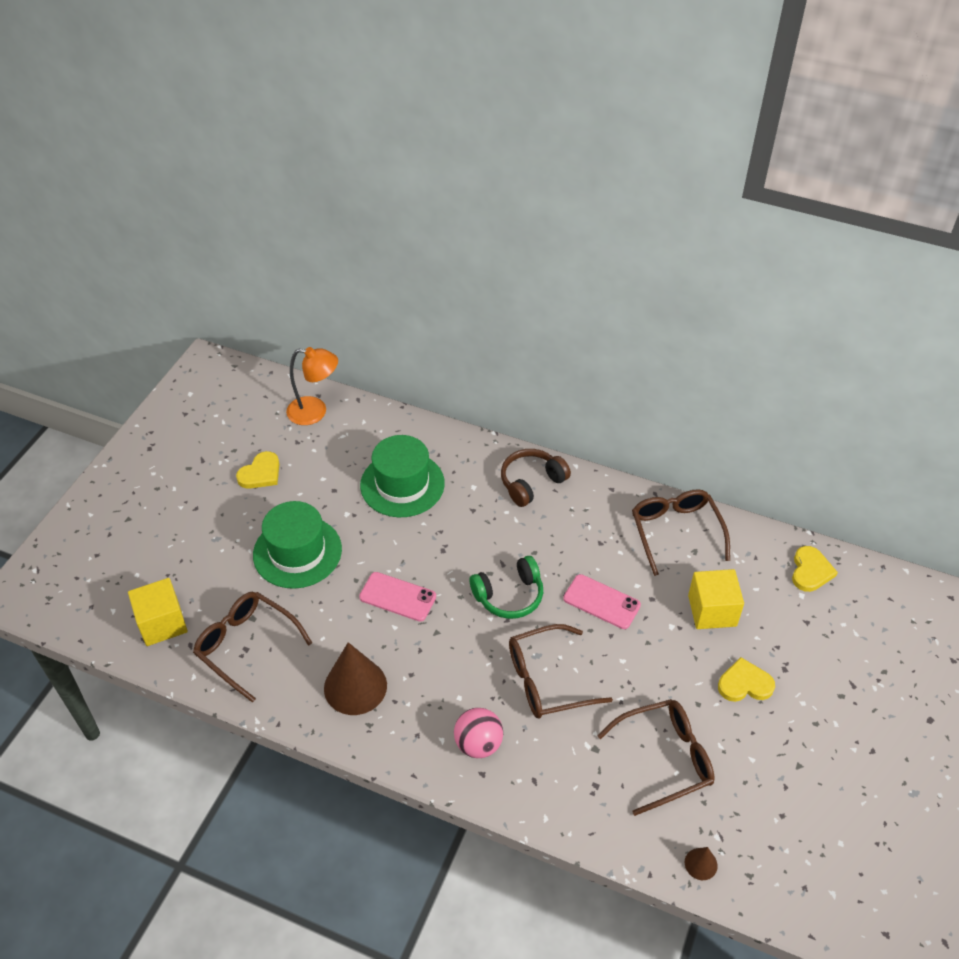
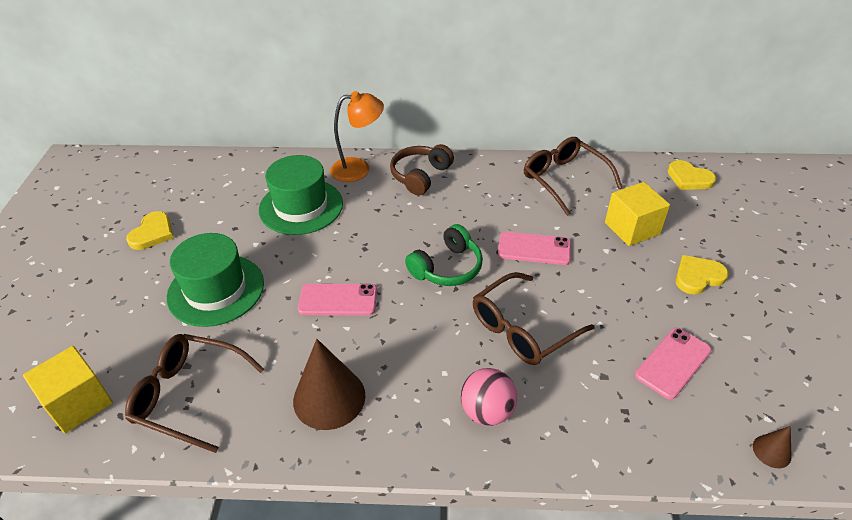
camera: 20 degrees left, 5 degrees down
orange lamp [286,347,338,425] -> orange lamp moved to [330,91,384,182]
brown glasses [597,699,715,816] -> pink phone [635,328,712,399]
yellow heart [792,546,838,592] -> yellow heart turned 135 degrees clockwise [668,160,716,190]

